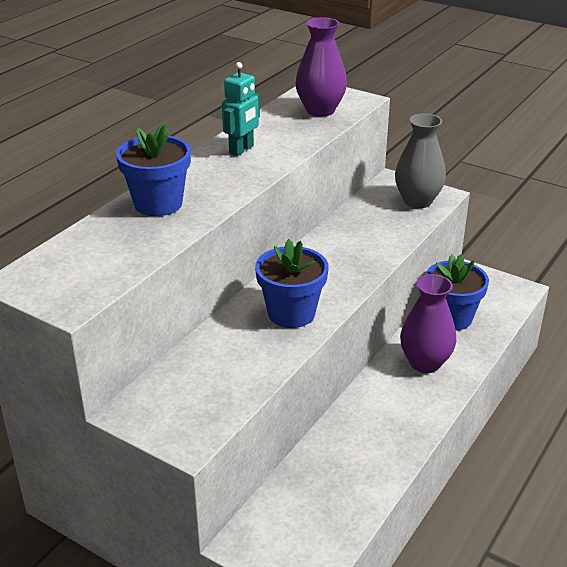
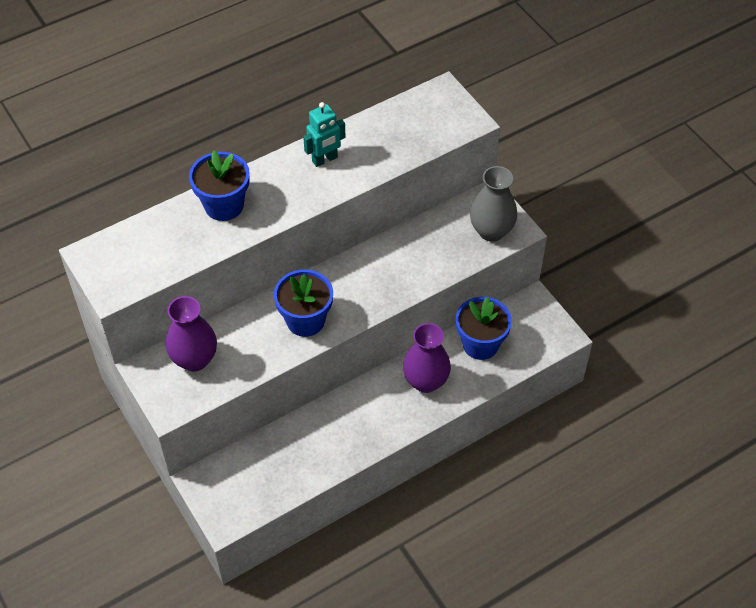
camera: 25 degrees right, 20 degrees up
purple vase [296,17,347,117] -> purple vase moved to [166,296,217,371]

